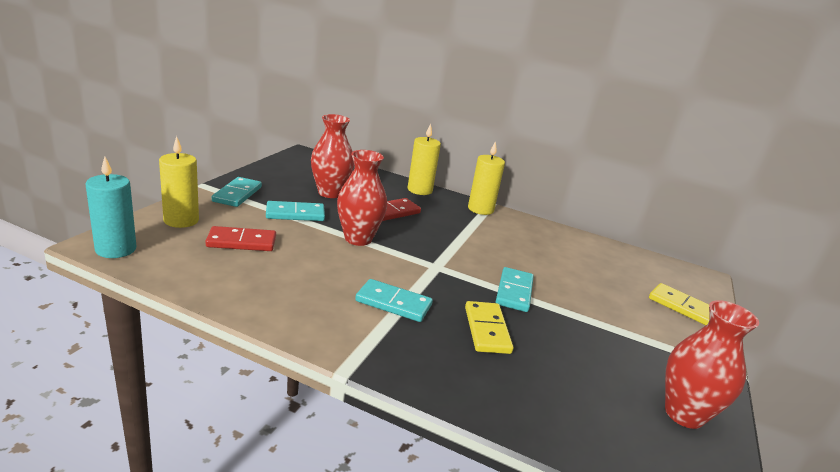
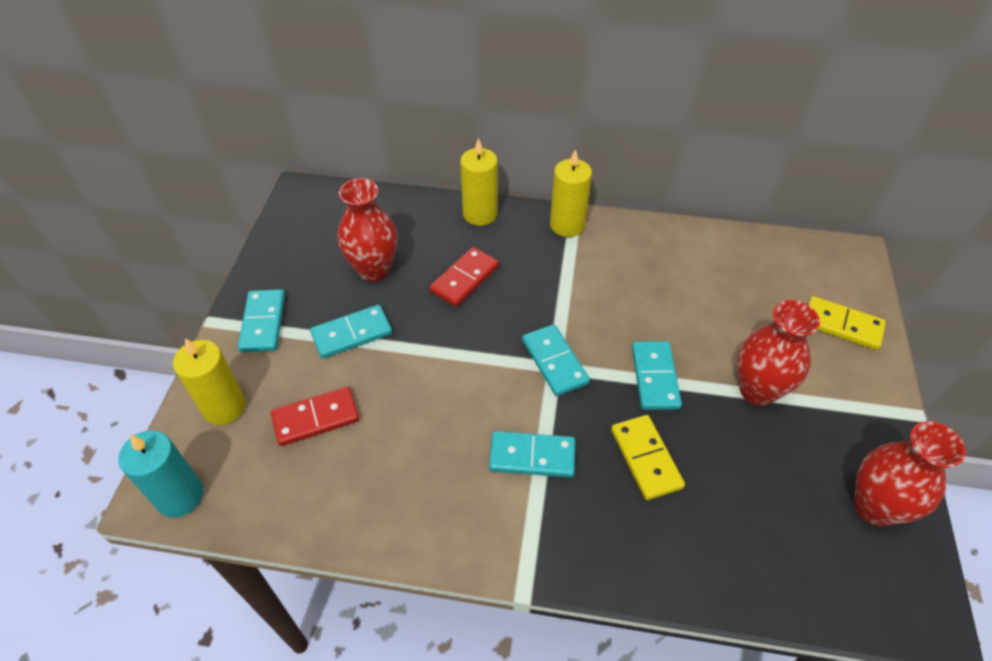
camera: 10 degrees left, 25 degrees up
red vase [337,150,387,246] -> red vase moved to [737,300,820,406]
none -> turquoise domino [522,324,590,396]

